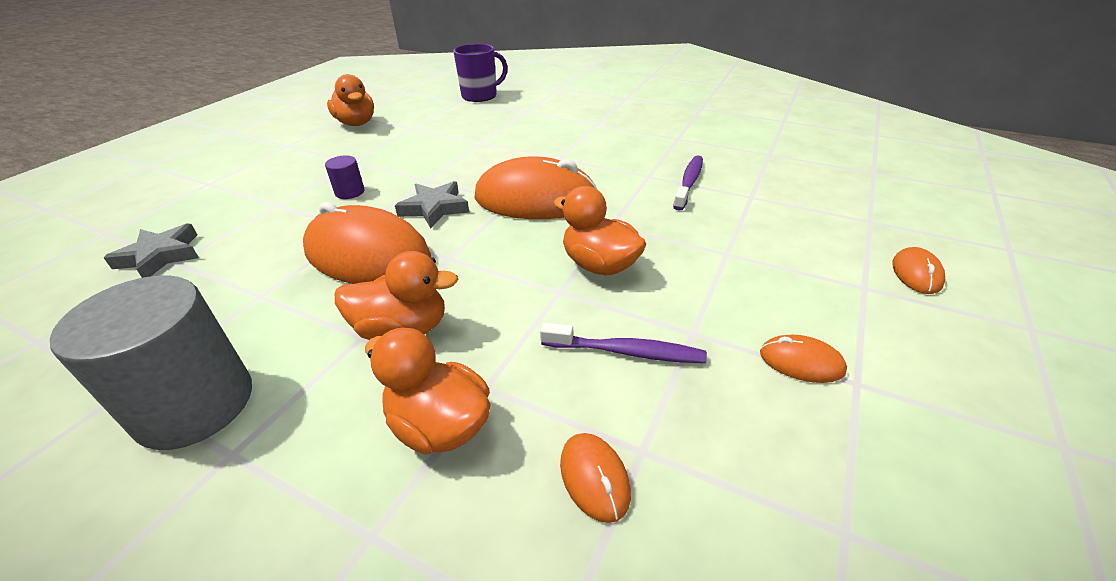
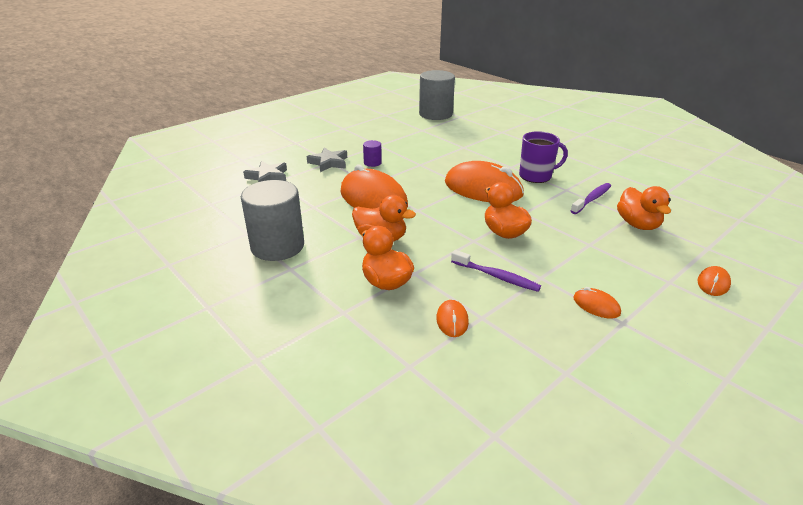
camera: 20 degrees right, 5 degrees down
orange duck [327,74,374,126] -> orange duck moved to [617,186,671,230]
grey star [395,181,469,228] -> grey star moved to [307,148,347,172]
purple mug [453,43,508,102] -> purple mug moved to [519,131,568,183]
none -> grey cylinder [419,70,455,120]

